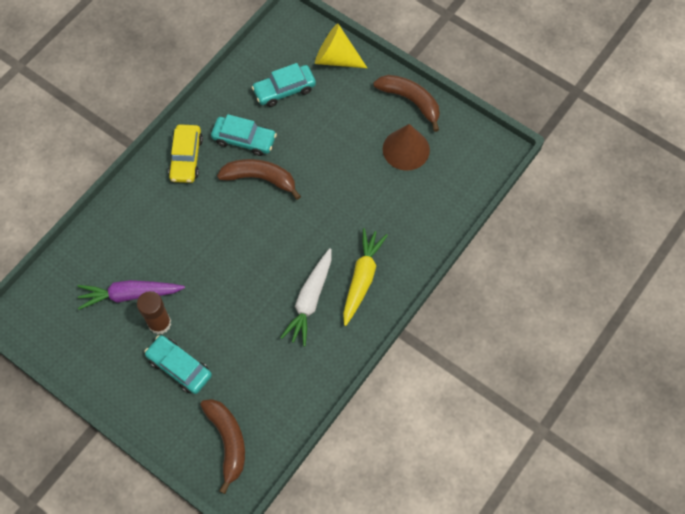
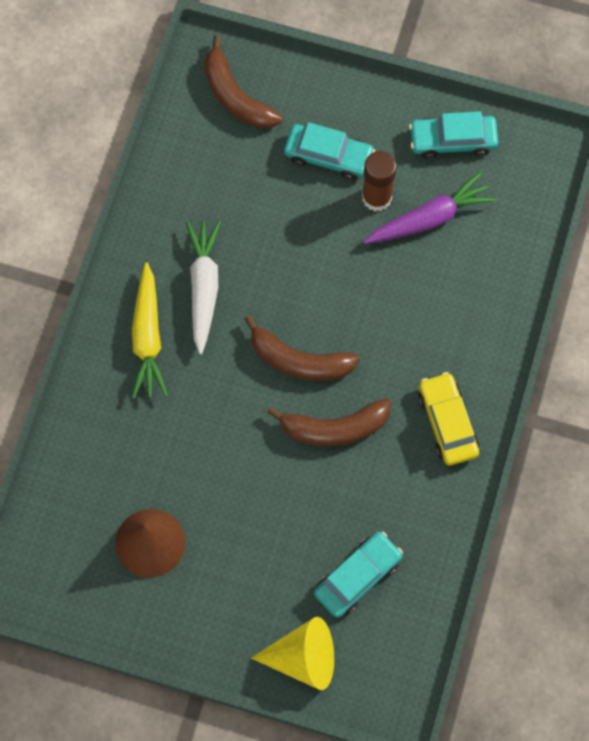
camera: 160 degrees right, 5 degrees up
turquoise car [211,114,277,156] -> turquoise car moved to [409,111,498,159]
brown banana [373,75,440,132] -> brown banana moved to [244,315,360,381]

